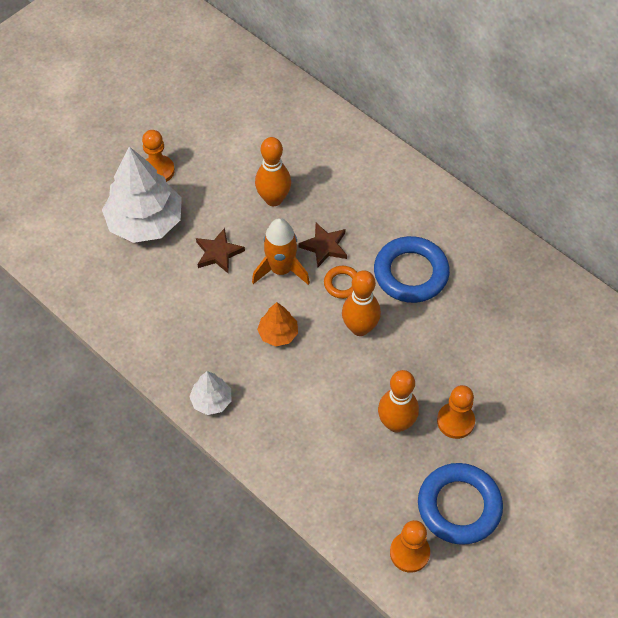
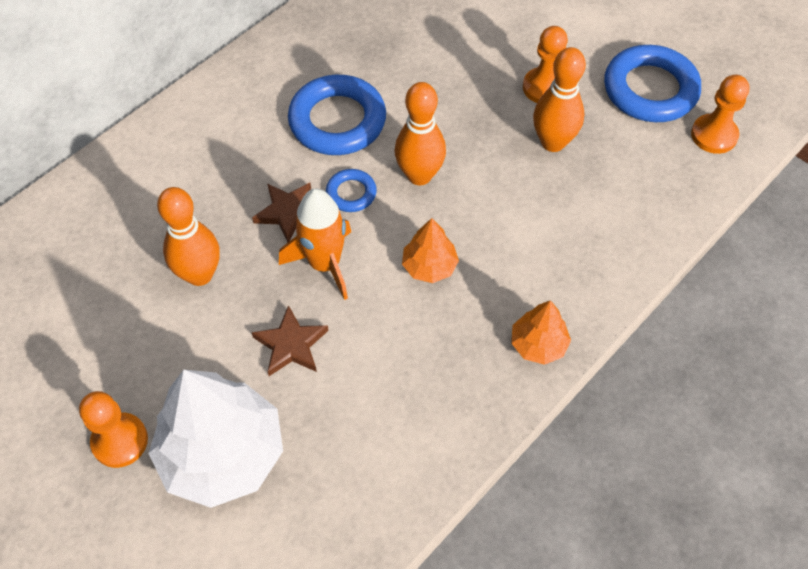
camera: 90 degrees left, 0 degrees up
white tree [189,371,231,415] -> orange tree [511,300,571,365]
orange ring [324,266,357,299] -> blue ring [326,169,377,212]

